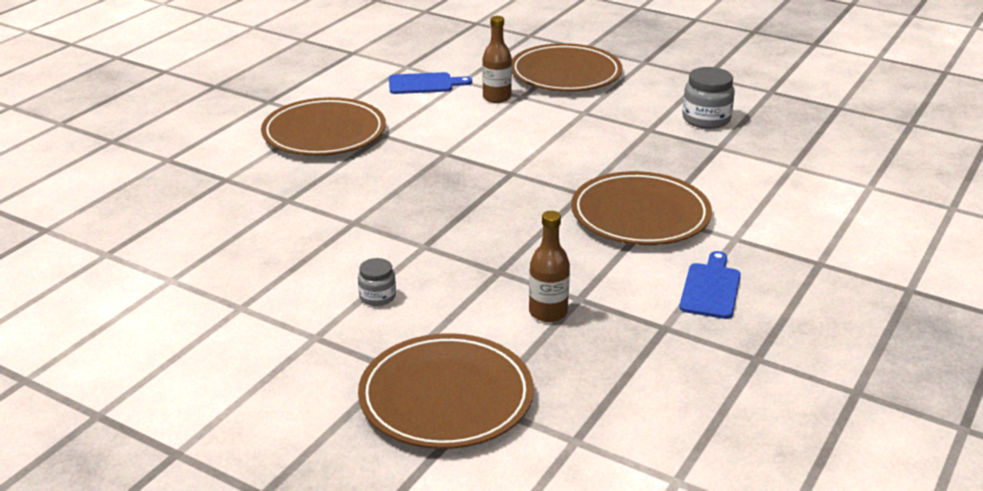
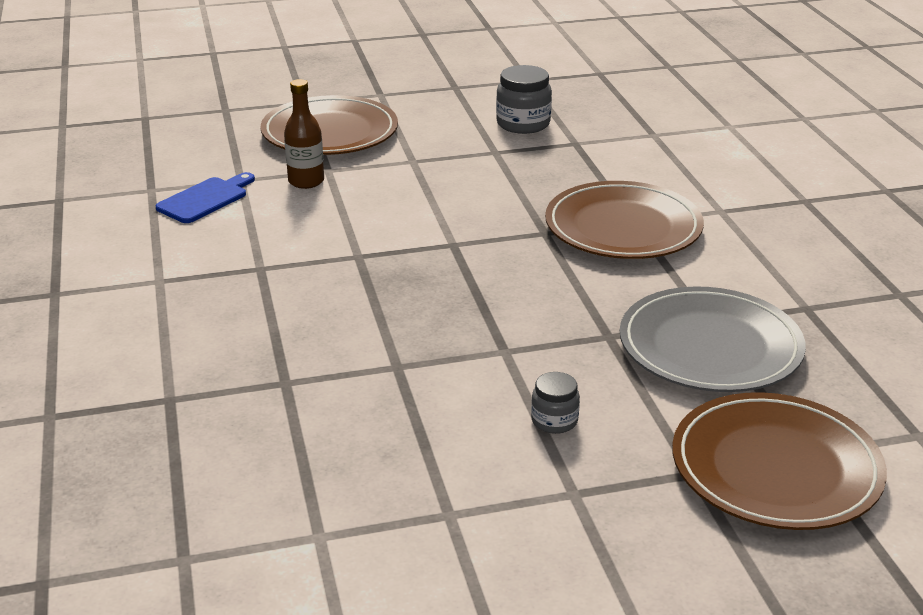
camera: 45 degrees left, 0 degrees up
brown plate [261,97,386,156] -> none
brown bottle [529,211,570,322] -> grey plate [620,287,806,392]
blue cutting board [679,251,741,319] -> none

